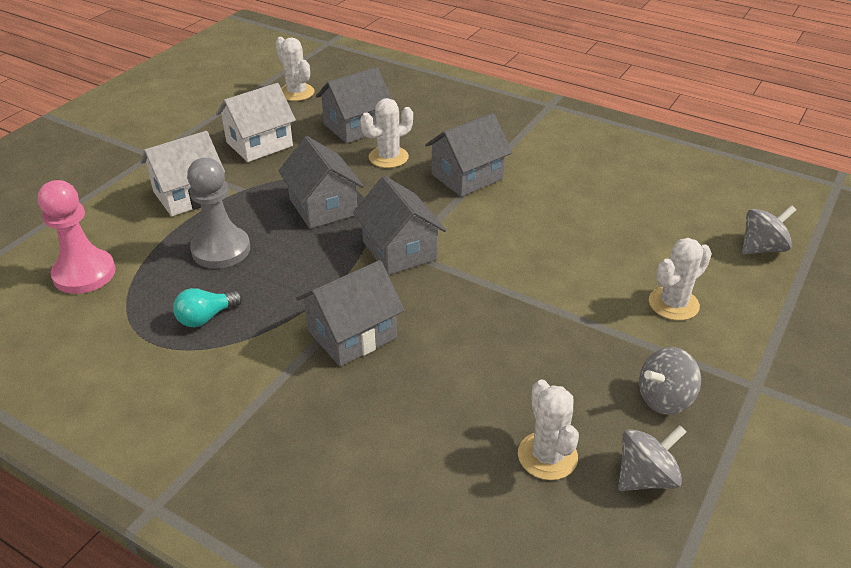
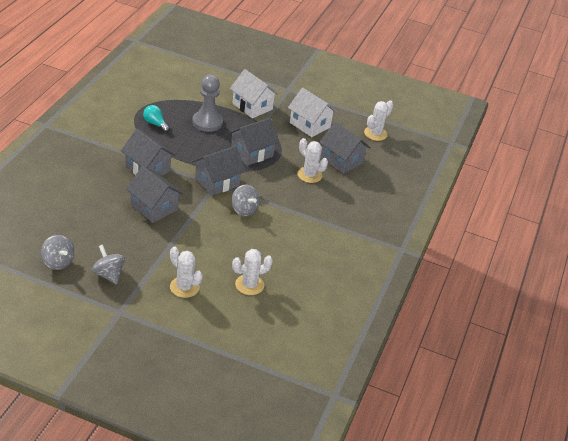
camera: 75 degrees right, 0 degrees up
pink pawn [38,180,116,294] -> none
grey house [425,113,512,197] -> grey house moved to [126,166,183,223]
white cactus [518,380,579,480] -> white cactus moved to [232,249,273,295]
grey spinning top [742,205,796,255] -> grey spinning top moved to [231,185,260,217]

